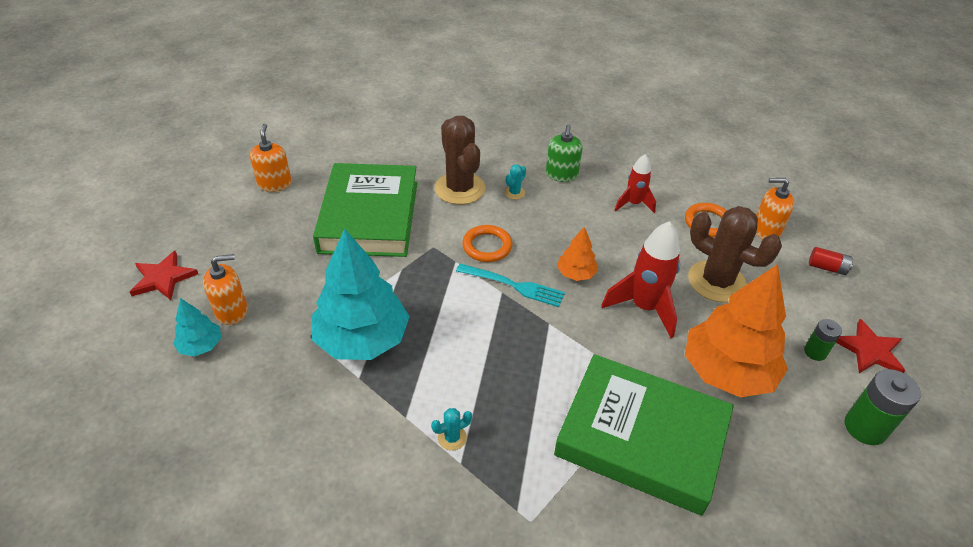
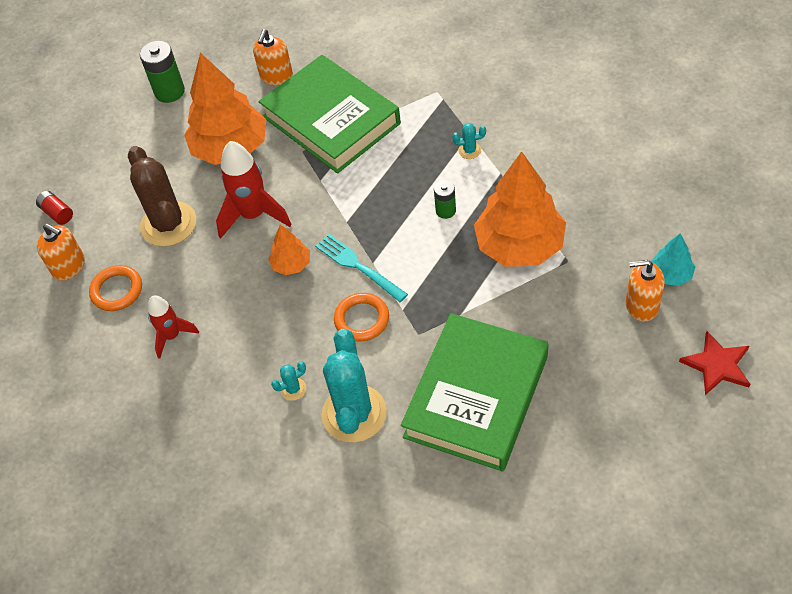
camera: 150 degrees left, 10 degrees up
orange soap dispenser [250,124,292,192] -> orange soap dispenser moved to [253,29,293,86]
turquoise tree [312,228,410,360] -> orange tree [474,151,566,267]
brown cactus [435,116,485,205] -> turquoise cactus [322,329,387,443]
green soap dispenser [546,124,583,182] -> none
green battery [804,319,842,361] -> green battery moved to [434,180,456,219]
red star [836,319,905,373] -> none

